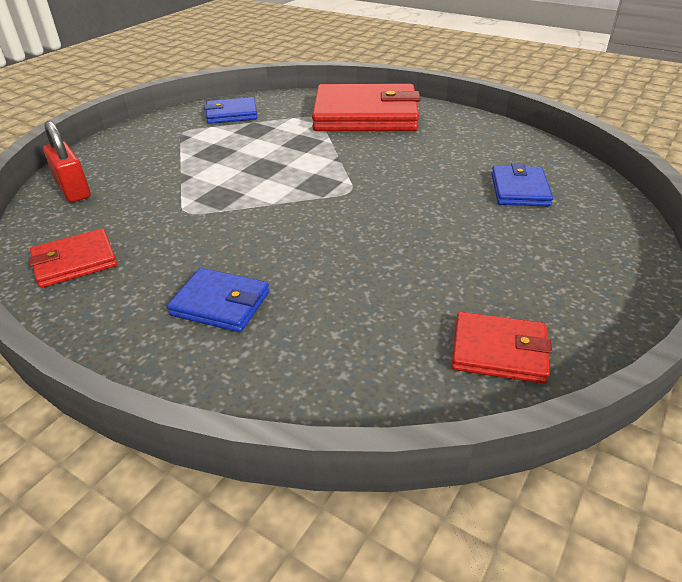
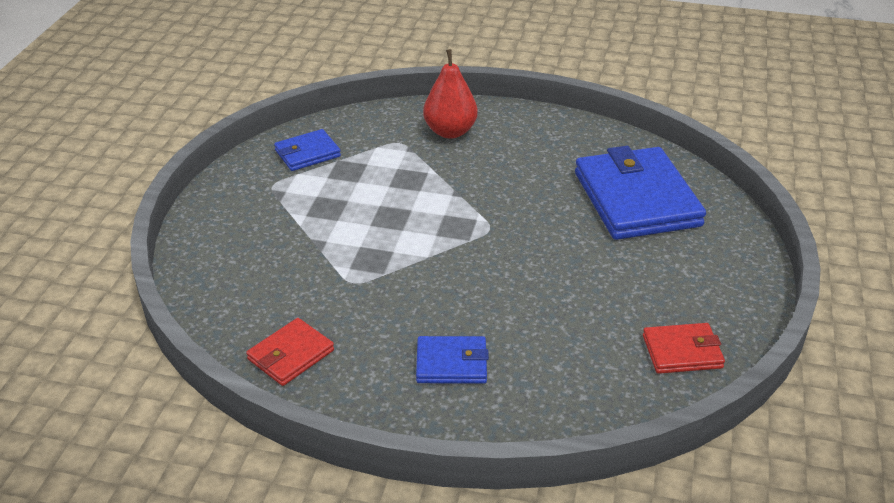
camera: 20 degrees left, 0 degrees up
red padlock [43,121,90,202] -> none
red wallet [312,84,420,131] -> red pear [423,49,478,139]
blue wallet [491,163,553,207] -> blue wallet [575,146,706,240], size x2.03

